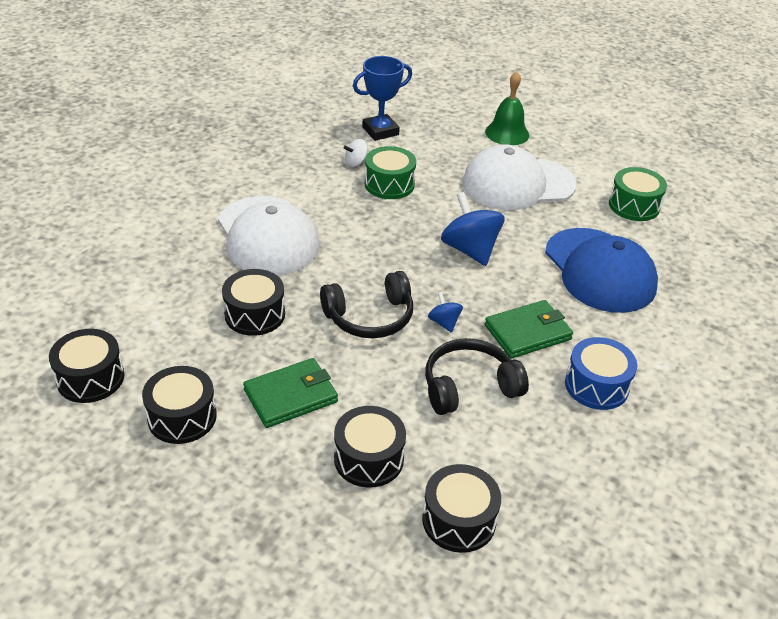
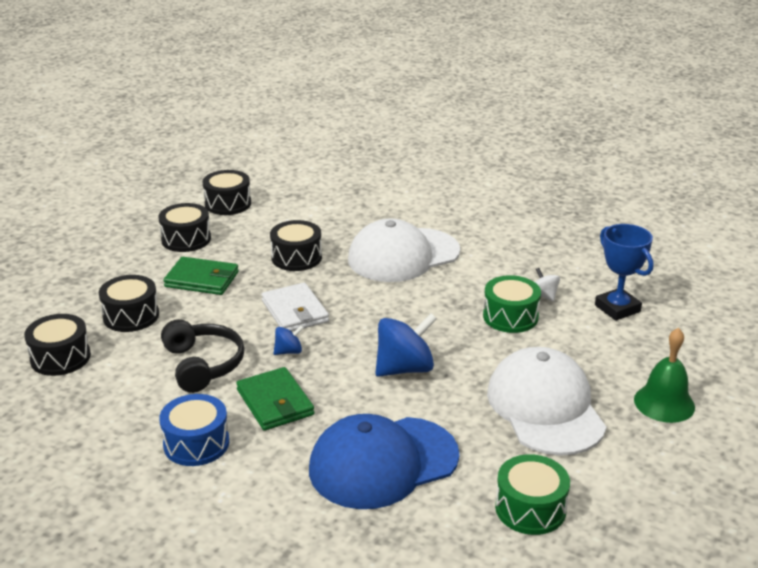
camera: 90 degrees right, 10 degrees down
green wallet [243,358,338,428] -> green wallet turned 45 degrees counterclockwise [163,257,239,295]
black headphones [320,271,413,338] -> white wallet [261,283,329,332]

